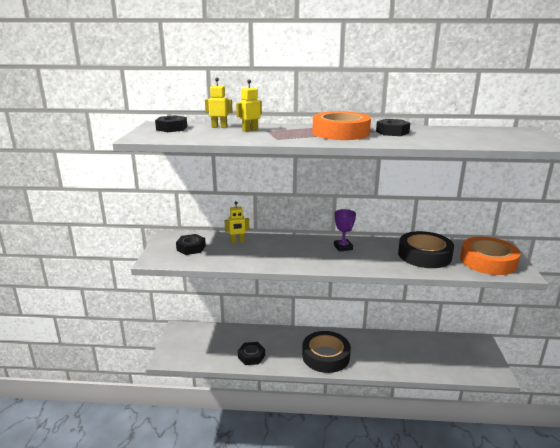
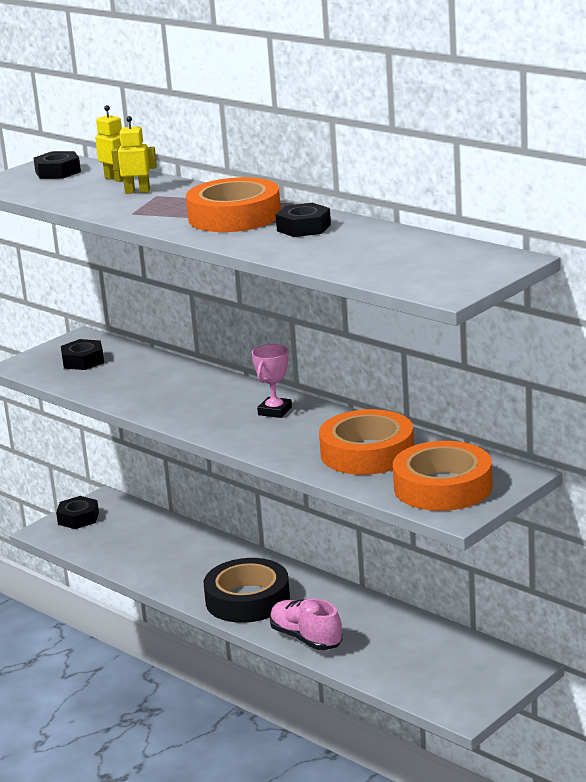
camera: 40 degrees right, 0 degrees up
yellow robot [224,201,249,243] -> none
black nut [238,342,265,365] -> black nut moved to [56,496,99,529]
purple trophy [334,209,356,252] -> pink trophy [252,344,292,418]
black tape [398,231,454,268] -> orange tape [319,409,414,475]
none -> pink shoe [270,598,342,650]

